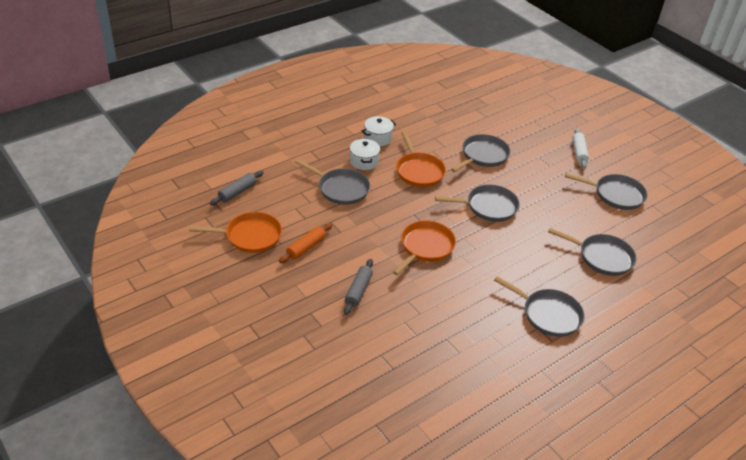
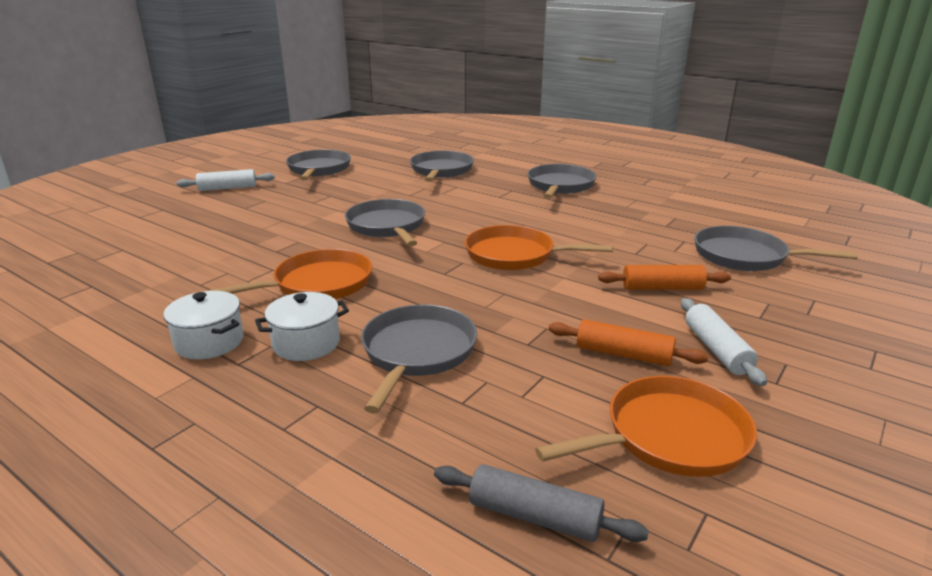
camera: 105 degrees left, 15 degrees down
orange pan [189,212,282,253] -> orange pan turned 90 degrees clockwise [535,376,757,477]
grey rolling pin [344,259,373,315] -> orange rolling pin [598,265,731,290]
grey pan [451,134,510,172] -> grey pan moved to [694,226,858,271]
none -> white rolling pin [681,298,767,386]

